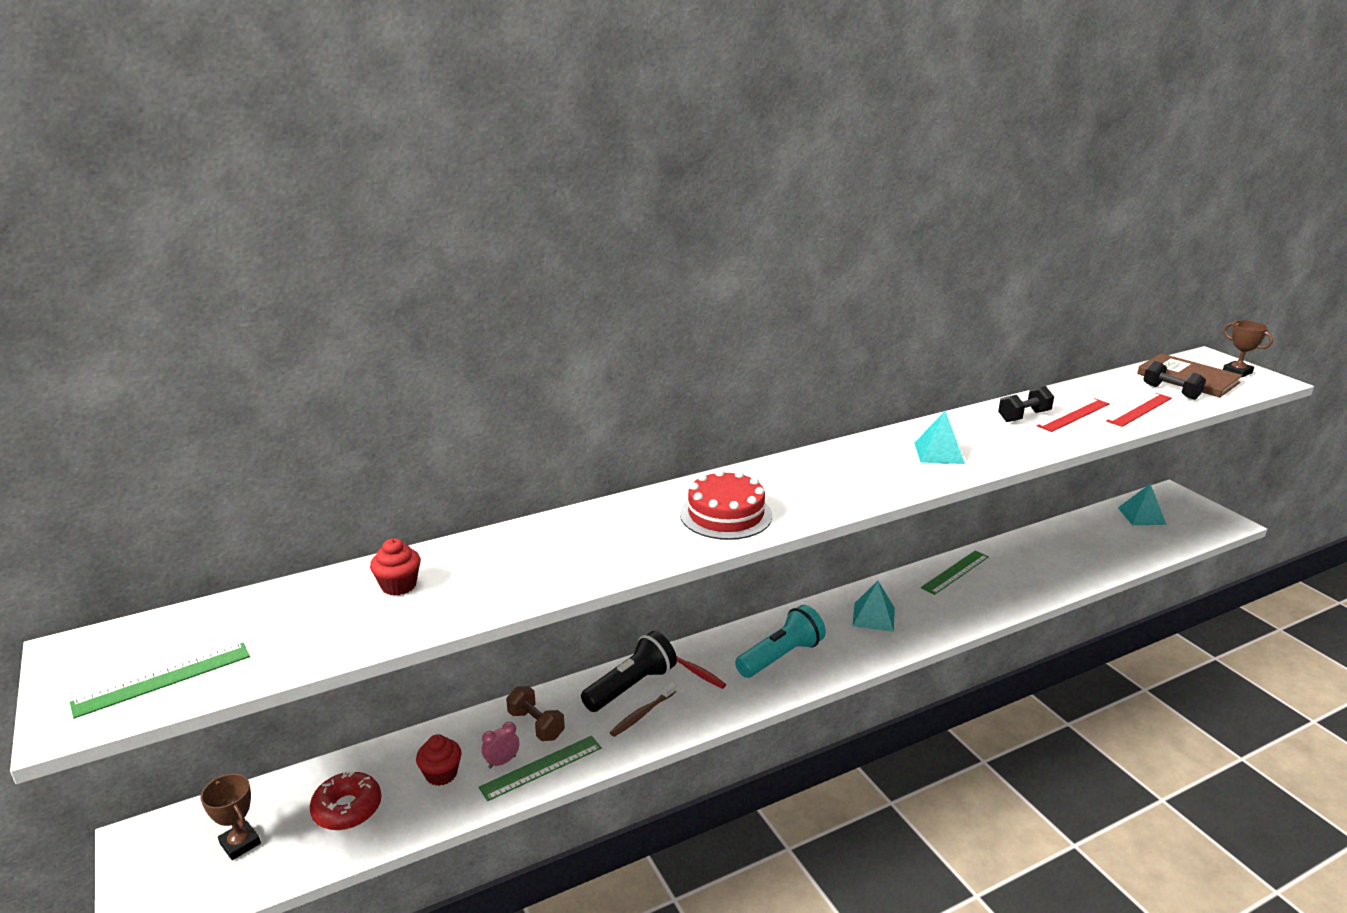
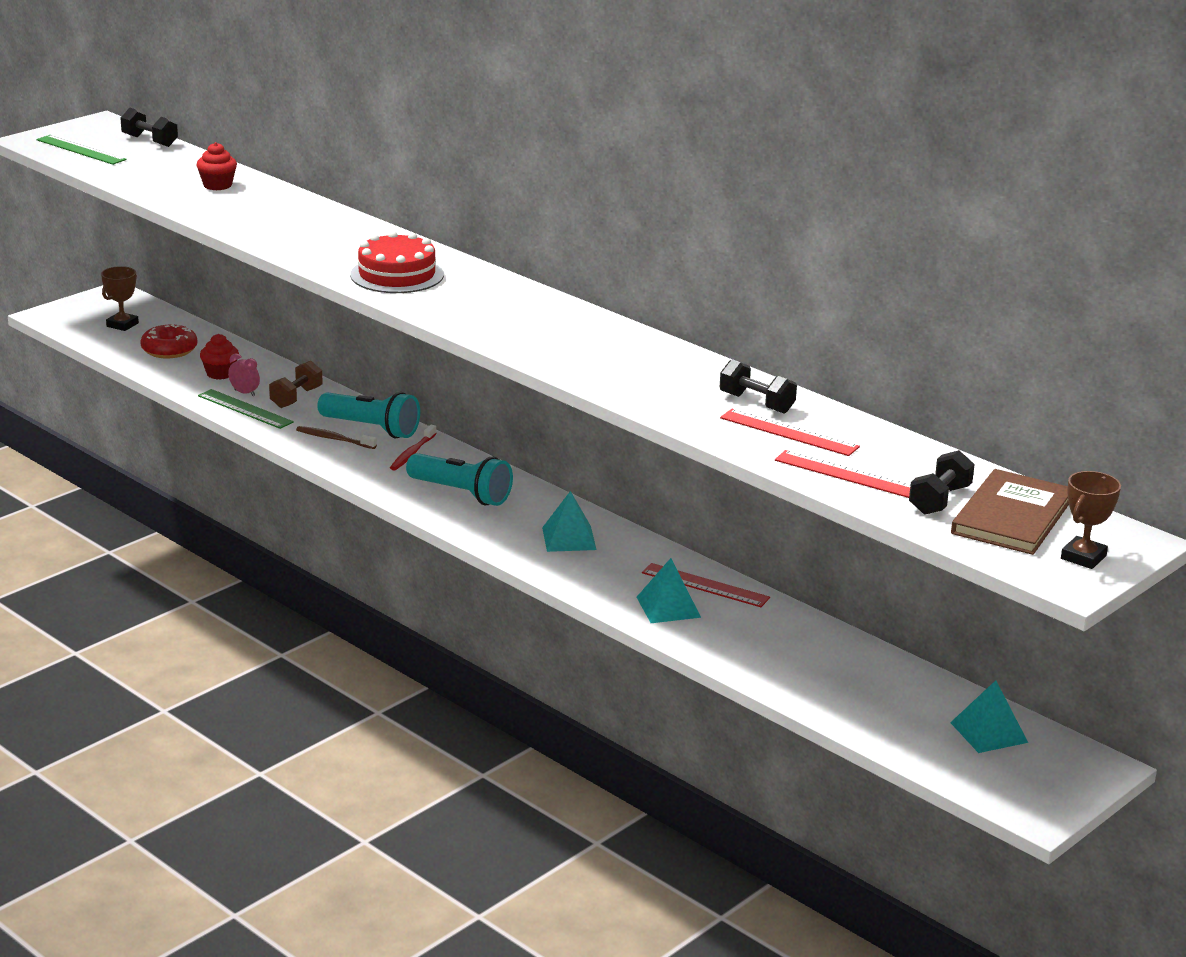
camera: 70 degrees right, 0 degrees up
black flashlight [581,631,677,712] -> turquoise flashlight [317,392,420,438]
turquoise pyramid [914,411,965,464] -> turquoise pyramid moved to [637,558,701,623]
green ruler [921,550,989,595] -> red ruler [642,563,770,607]
none -> black dumbbell [121,108,178,147]

